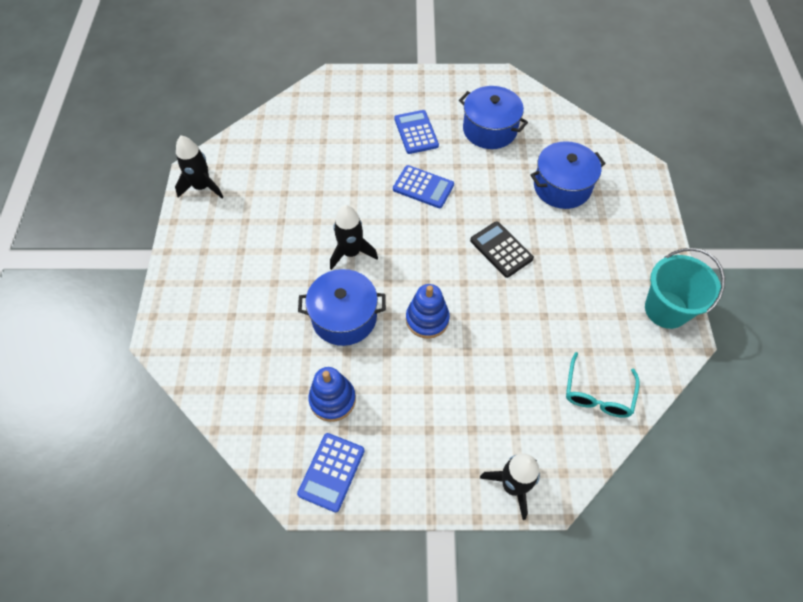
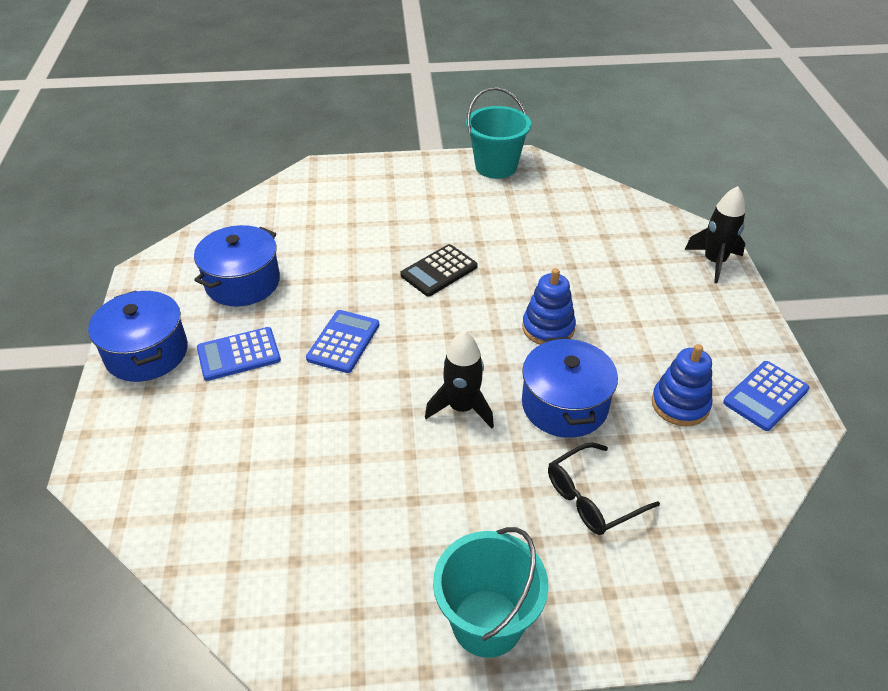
camera: 95 degrees left, 15 degrees down
black rocket [175,136,223,198] -> none
blue calculator [297,433,364,512] -> blue calculator turned 120 degrees clockwise [723,361,809,431]
blue pot [530,141,606,209] -> blue pot moved to [88,291,188,382]
turquoise glasses [566,352,640,418] -> none
none -> turquoise bucket [433,527,549,658]
none -> black glasses [548,443,660,535]

